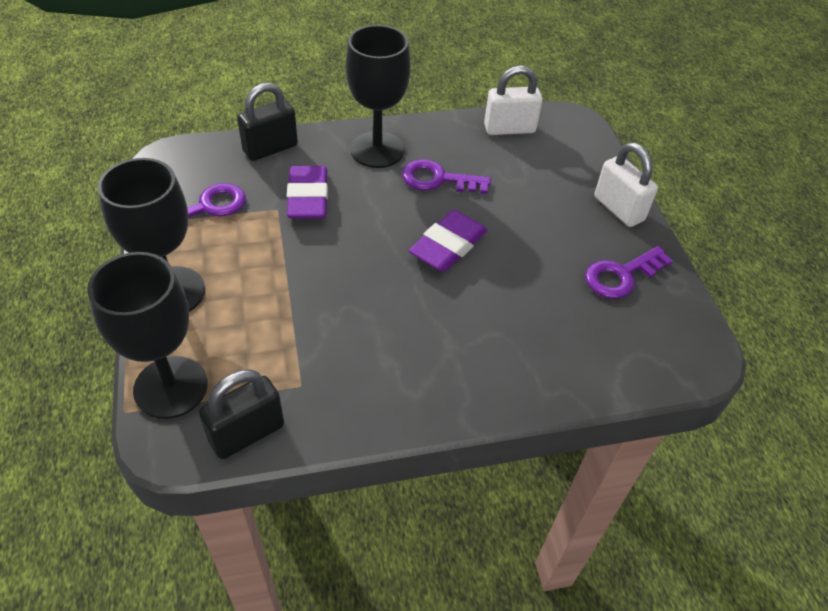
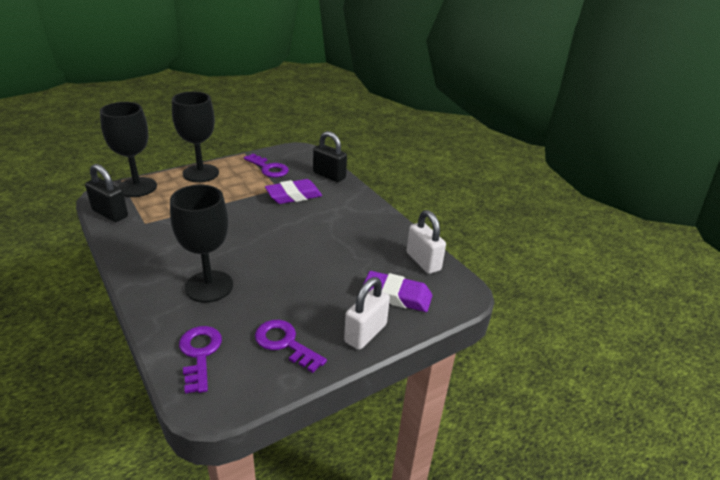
camera: 70 degrees right, 15 degrees down
black goblet [346,25,411,168] -> black goblet moved to [170,185,233,303]
purple key [402,159,491,194] -> purple key moved to [179,326,222,393]
purple eraser [409,210,487,272] -> purple eraser moved to [363,271,432,312]

